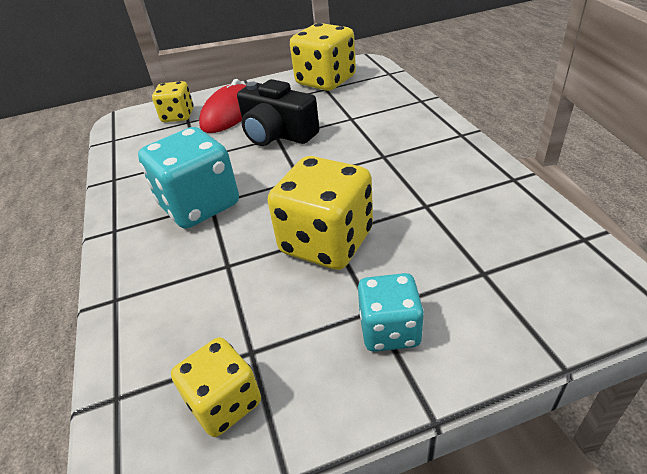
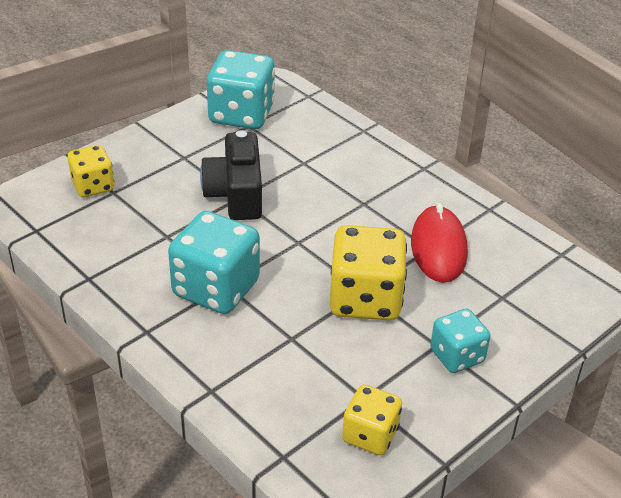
camera: 30 degrees left, 0 degrees up
red mouse [199,79,246,133] -> red mouse moved to [411,203,468,283]
black camera [237,79,319,146] -> black camera turned 75 degrees clockwise [200,130,262,220]
yellow dice [290,23,356,91] -> turquoise dice [207,50,275,129]

